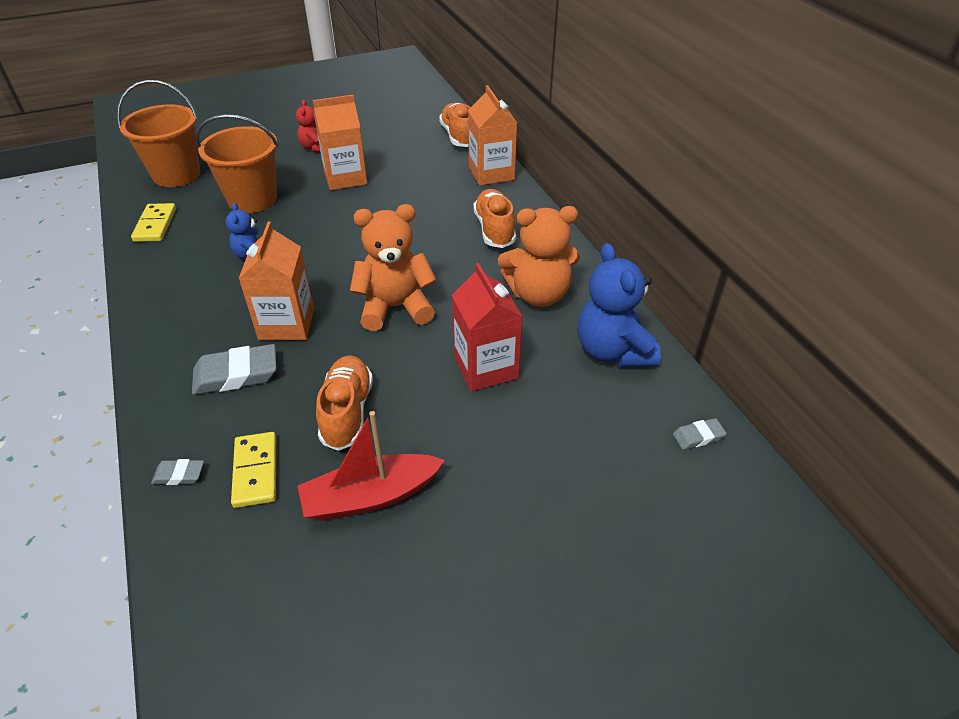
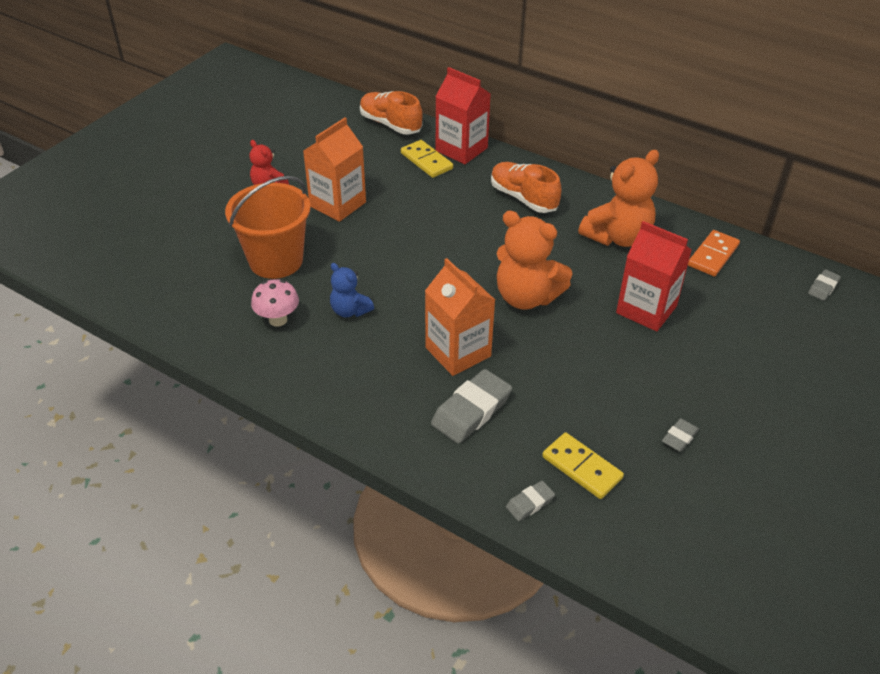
camera: 35 degrees left, 0 degrees up
orange bucket [117,80,200,187] -> none
yellow domino [131,203,176,242] -> yellow domino moved to [401,140,453,178]
red boat [298,411,445,521] -> grey eraser [662,418,699,452]
orange shoe [316,355,373,451] -> none
orange teddy bear [350,204,436,331] -> orange teddy bear turned 105 degrees counterclockwise [497,211,572,310]
orange carton [468,85,517,186] -> red carton [435,67,491,164]
blue teddy bear [578,243,661,367] -> orange domino [688,230,740,276]
none -> pink mushroom [251,279,299,327]

